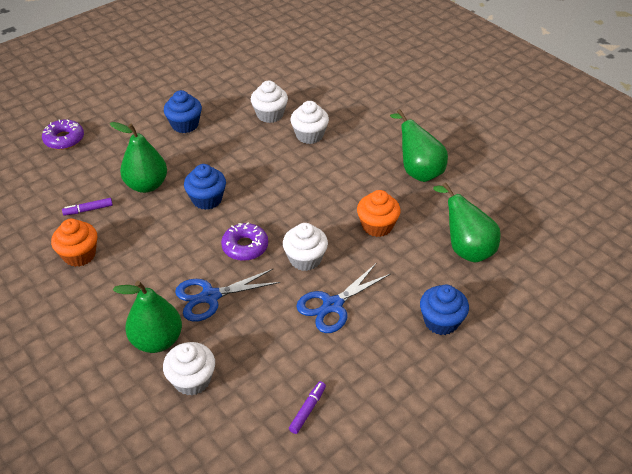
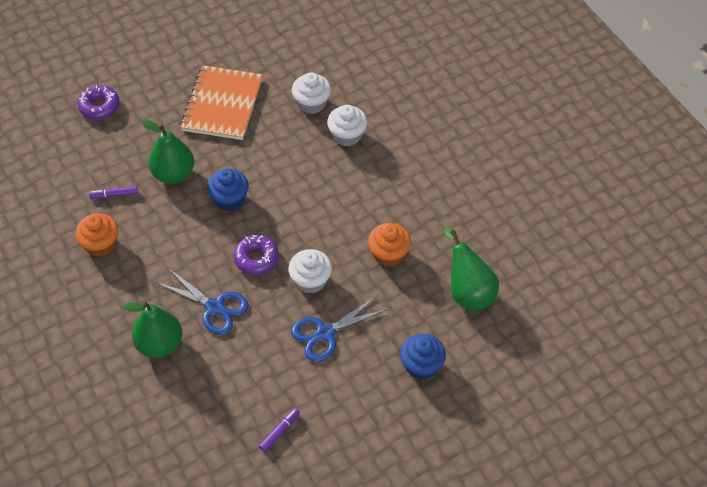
camera: 10 degrees right, 10 degrees up
white cupcake [163,342,215,395] -> none
blue cupcake [164,90,202,133] -> orange notebook [180,65,263,140]
blue scissors [175,269,280,322] -> blue scissors turned 135 degrees counterclockwise [157,268,249,335]
green pear [390,109,448,182] -> none

